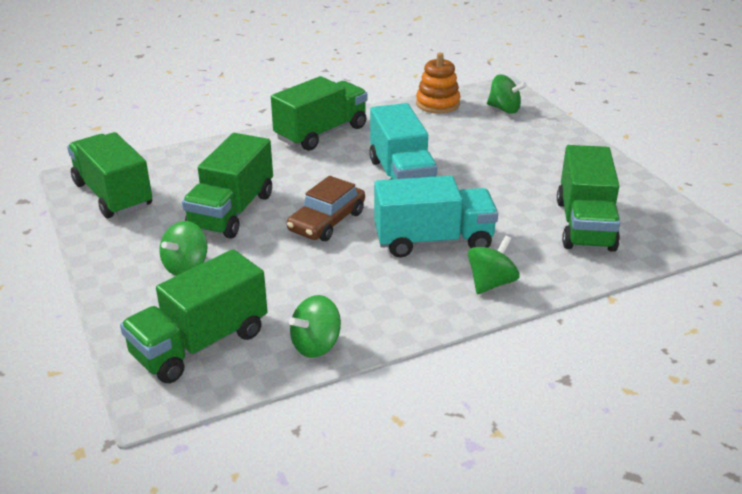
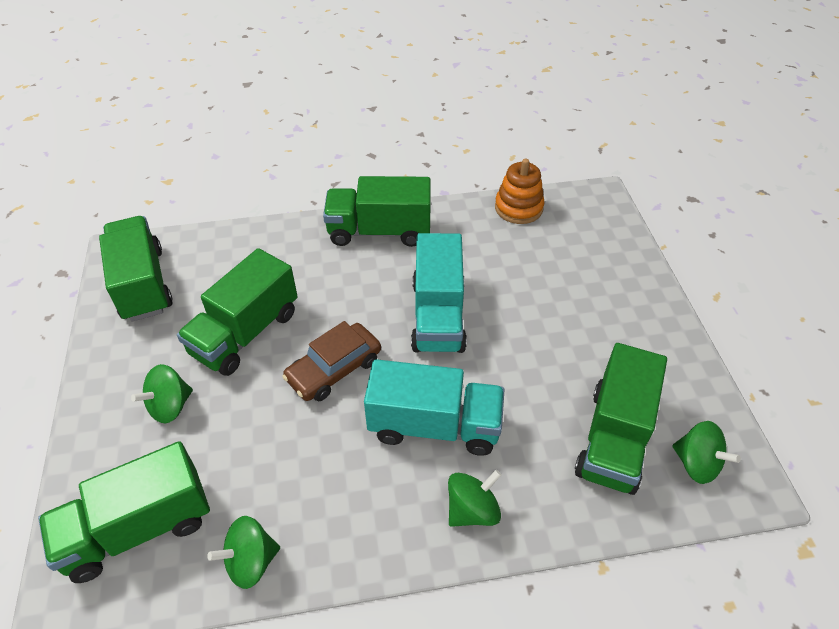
camera: 15 degrees right, 15 degrees up
green truck [271,76,367,151] -> green truck turned 150 degrees counterclockwise [323,176,431,247]
green spinning top [487,74,527,114] -> green spinning top moved to [672,421,741,484]

